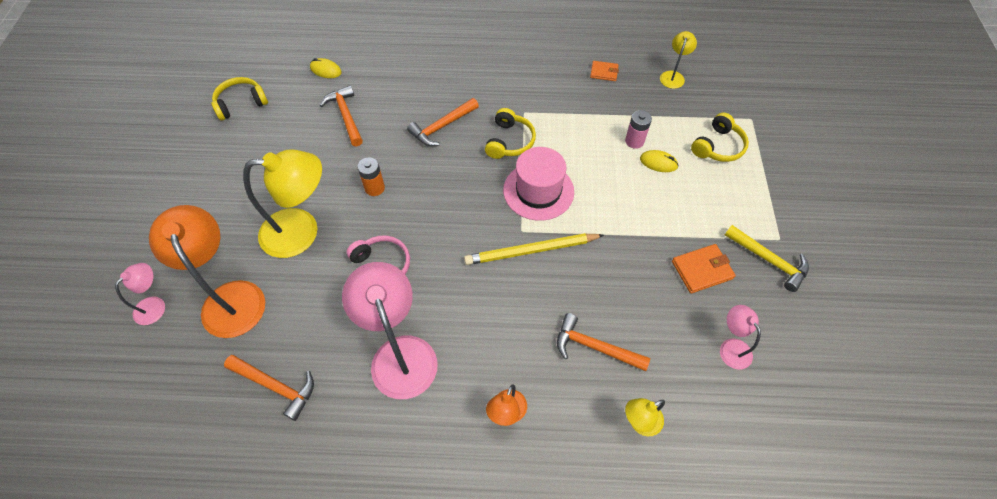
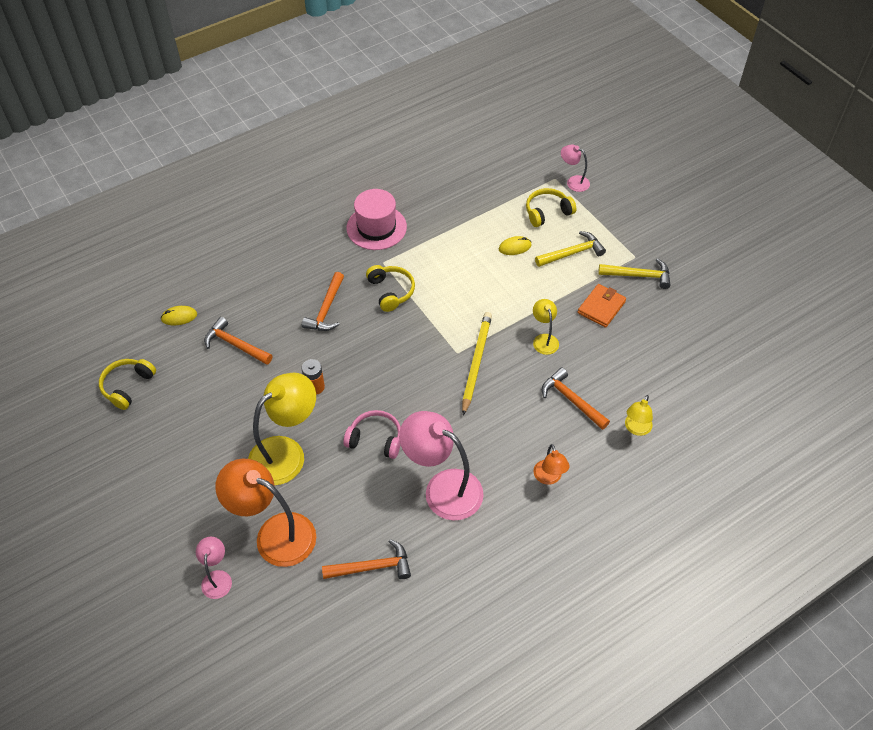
camera: 35 degrees left, 5 degrees down
yellow pencil [464,233,604,265] -> yellow pencil turned 150 degrees clockwise [462,312,492,415]
pink hat [503,147,574,221] -> pink hat moved to [346,189,407,250]
orange hammer [557,313,650,371] -> orange hammer turned 60 degrees clockwise [542,367,610,430]
orange wallet [590,61,619,81] -> none
pink battery [625,110,652,149] -> none
yellow lamp [660,31,697,89] -> yellow lamp moved to [533,299,559,355]
yellow headphones [691,113,749,162] -> yellow headphones turned 120 degrees counterclockwise [526,188,577,227]
pink lamp [720,305,761,370] -> pink lamp moved to [561,145,590,192]
none -> yellow hammer [535,231,606,267]

